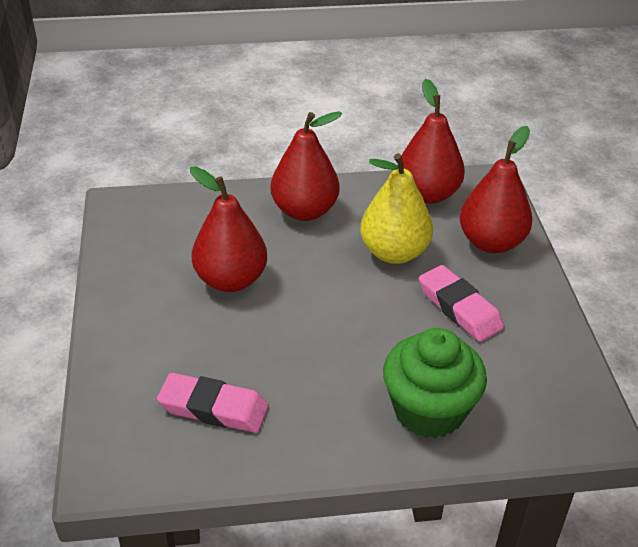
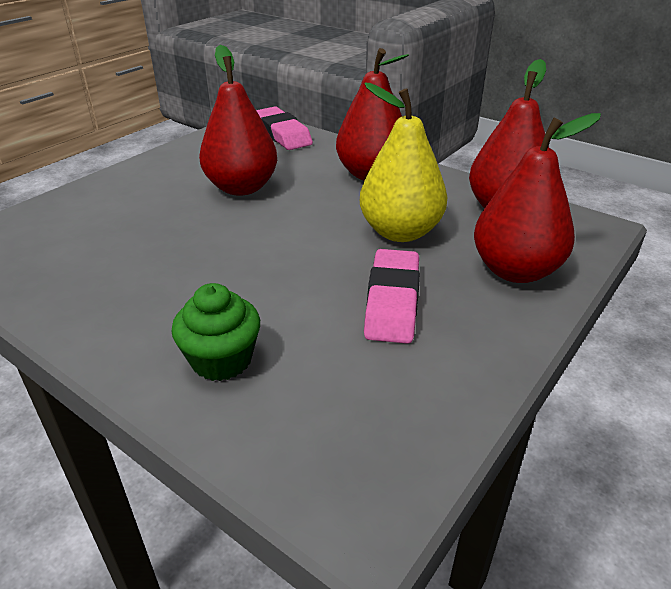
camera: 45 degrees right, 5 degrees down
pink eraser [157,373,269,433] -> pink eraser moved to [256,106,313,150]
green cupcake [383,328,487,438] -> green cupcake [172,283,260,381], size x0.64

